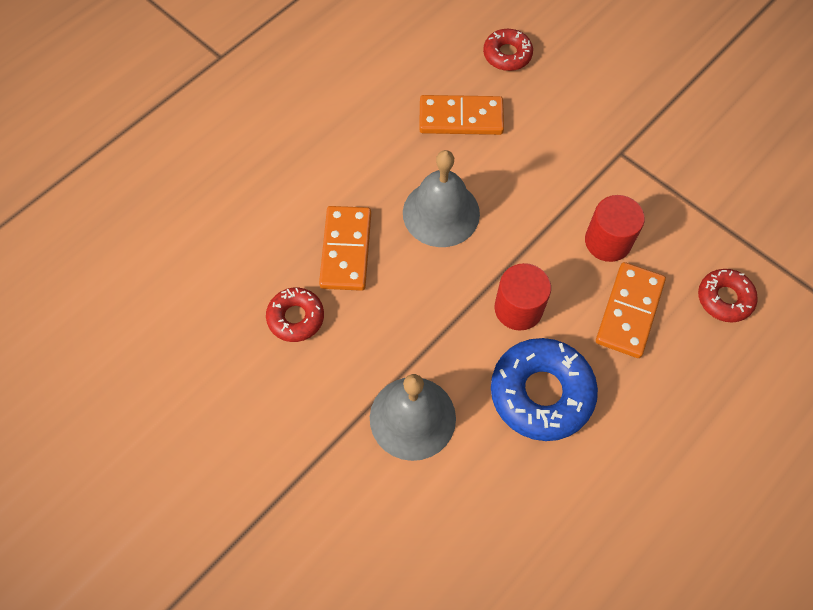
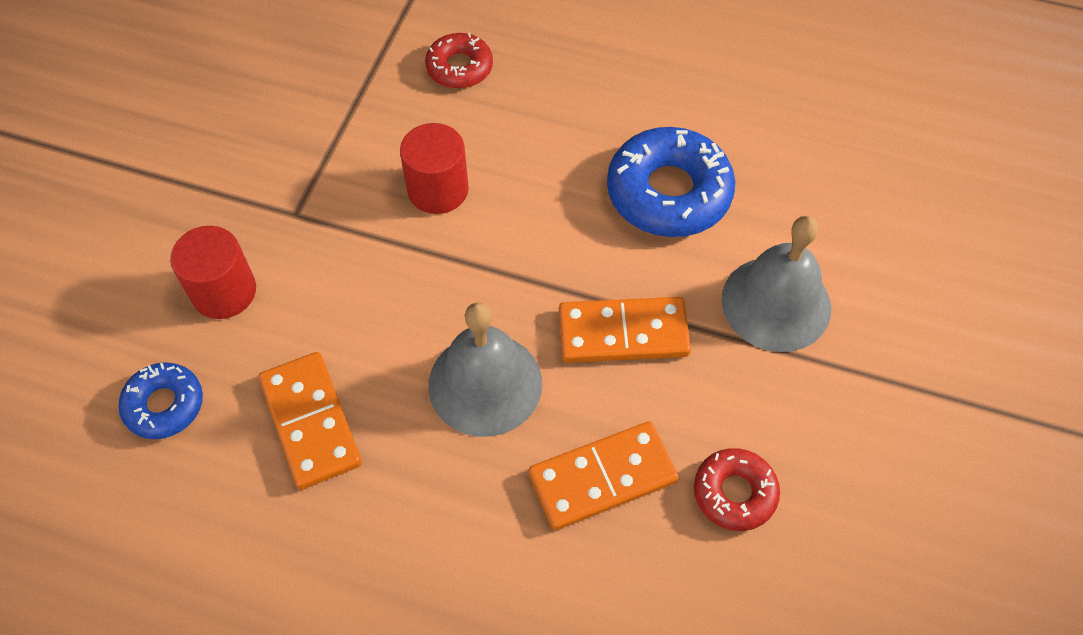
camera: 115 degrees left, 5 degrees down
red donut [483,29,533,71] -> blue donut [118,362,203,439]
red cylinder [495,263,551,331] -> red cylinder moved to [170,226,256,319]
orange domino [596,262,666,358] -> orange domino moved to [559,297,691,363]

